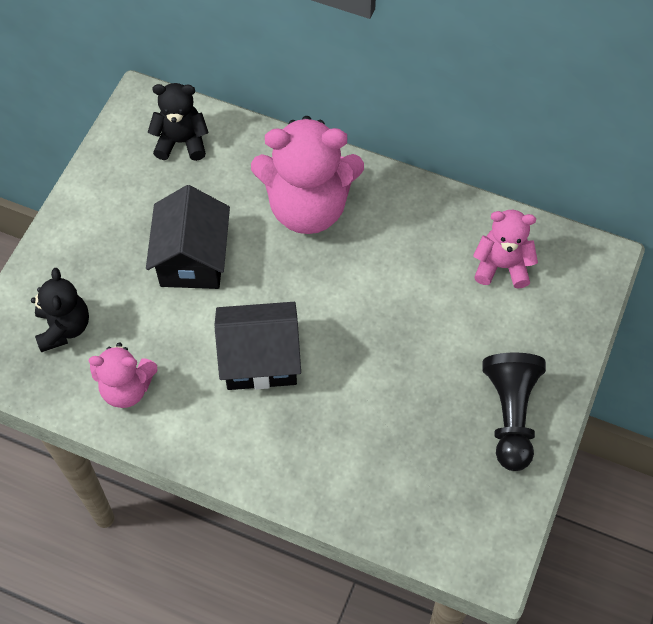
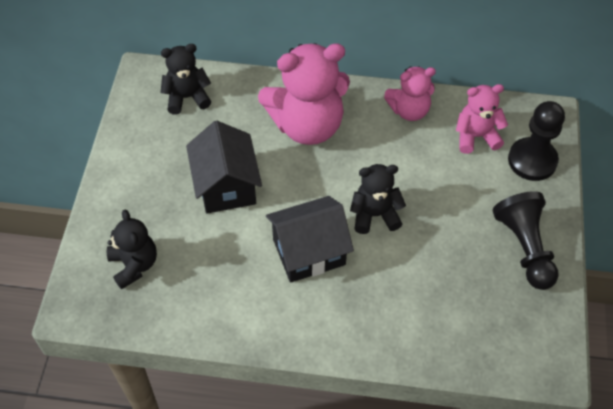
camera: 15 degrees left, 5 degrees down
pink teddy bear [89,342,157,408] -> pink teddy bear moved to [384,66,436,121]
none -> black teddy bear [350,164,406,234]
none -> black pawn [508,101,565,181]

